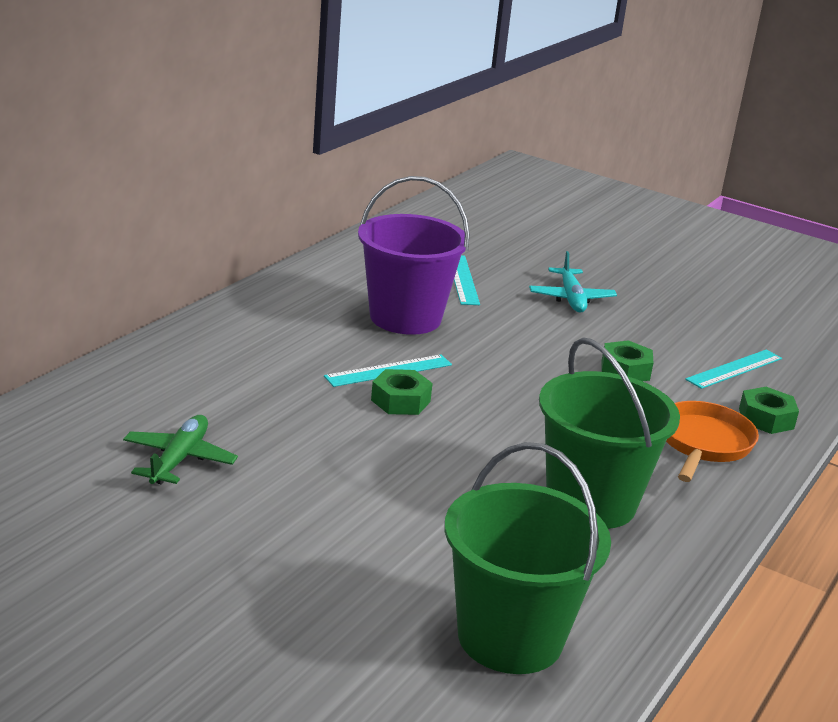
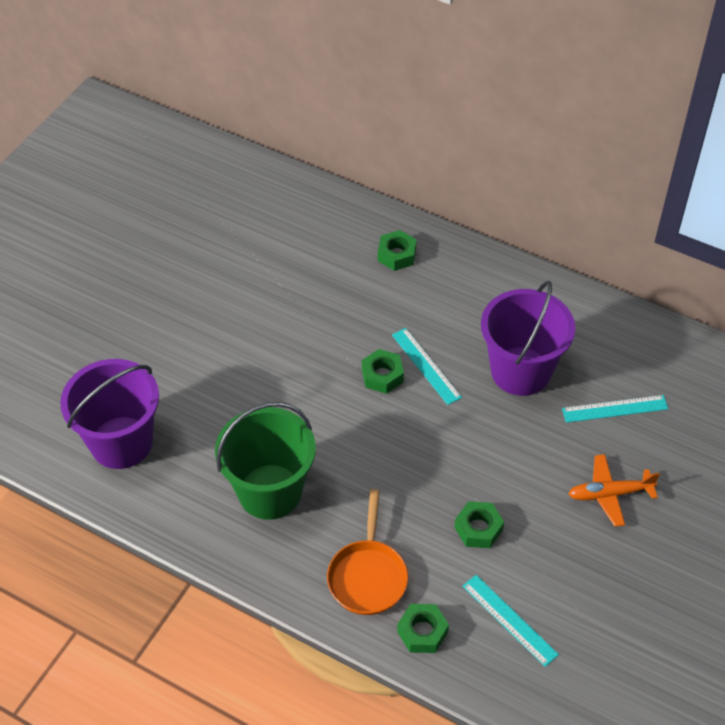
camera: 90 degrees right, 25 degrees up
green plane [123,415,238,485] -> none
green bucket [445,442,611,674] -> purple bucket [60,359,159,469]
turquoise plane [529,251,617,313] -> orange plane [569,454,660,527]
orange pan [666,401,759,482] -> orange pan turned 75 degrees clockwise [327,489,408,615]
none -> green nut [378,230,417,271]

